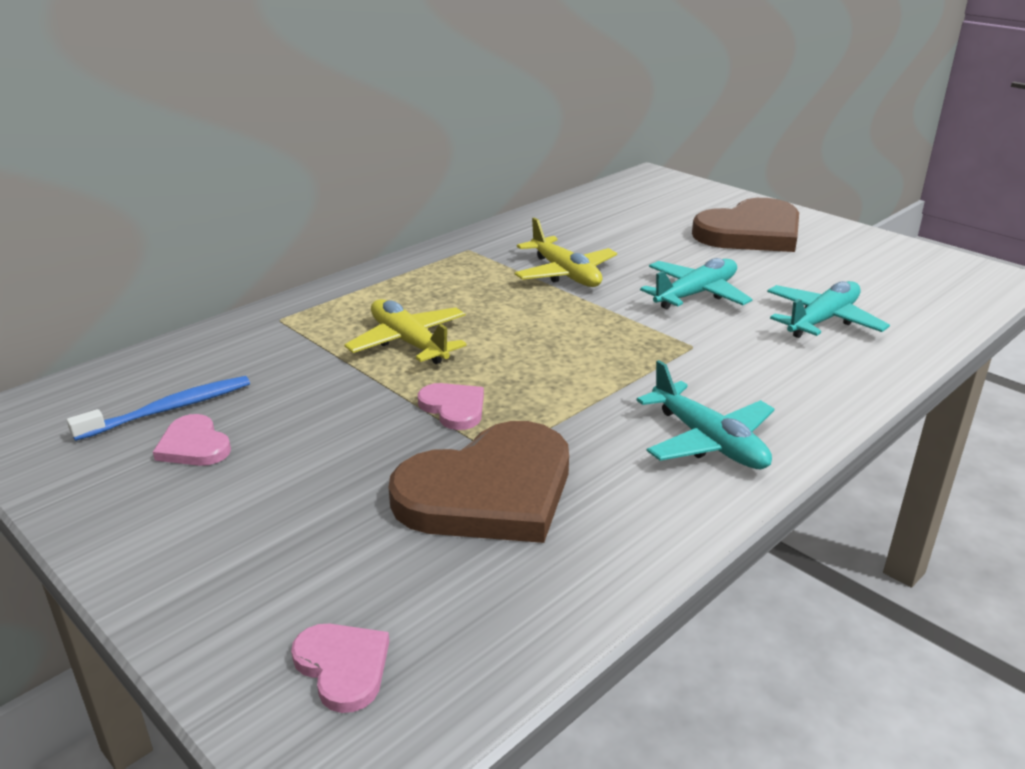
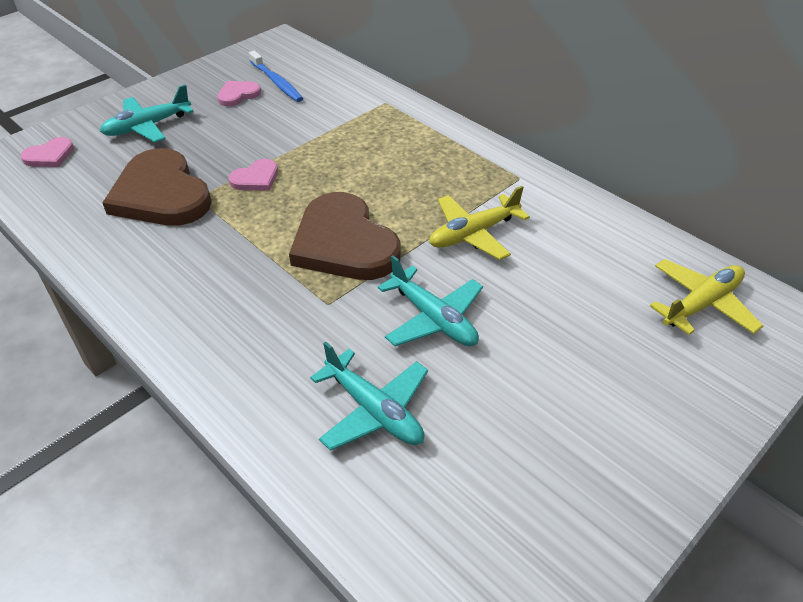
camera: 90 degrees right, 15 degrees up
yellow plane [345,299,467,364] -> yellow plane moved to [650,259,763,335]
turquoise plane [636,360,774,469] -> turquoise plane moved to [100,84,194,142]
brown heart [692,198,799,252] -> brown heart moved to [289,192,401,280]

